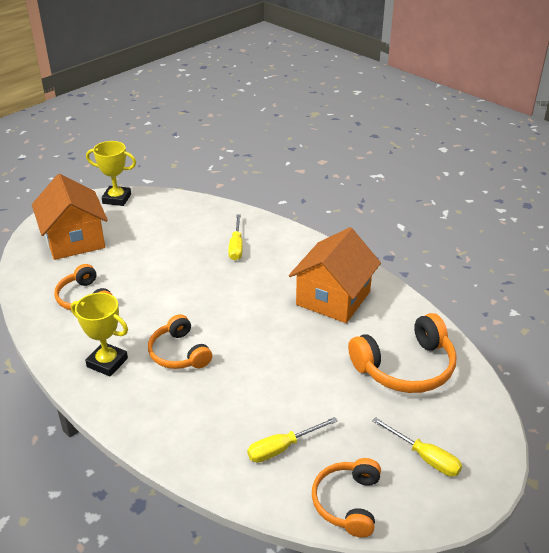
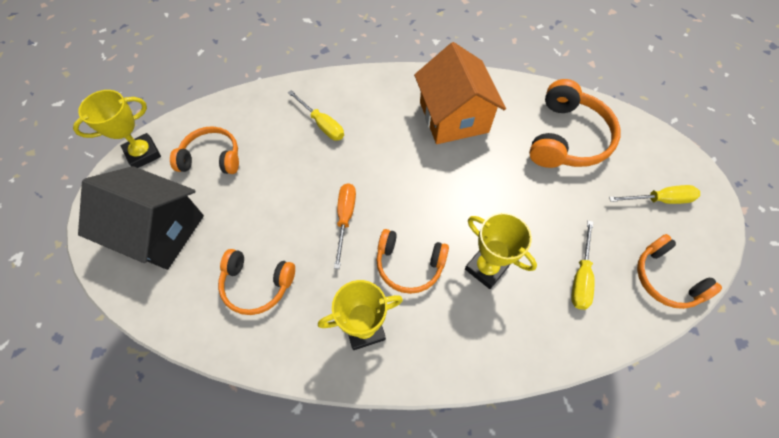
camera: 45 degrees left, 25 degrees up
orange house [32,174,108,260] -> black house [78,166,204,270]
none -> orange headphones [170,126,239,174]
none -> orange screwdriver [334,183,356,269]
none -> yellow trophy [465,213,537,289]

